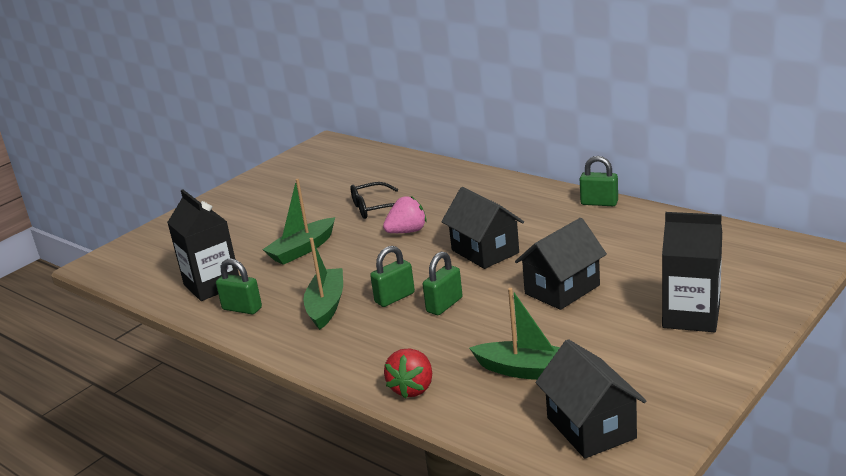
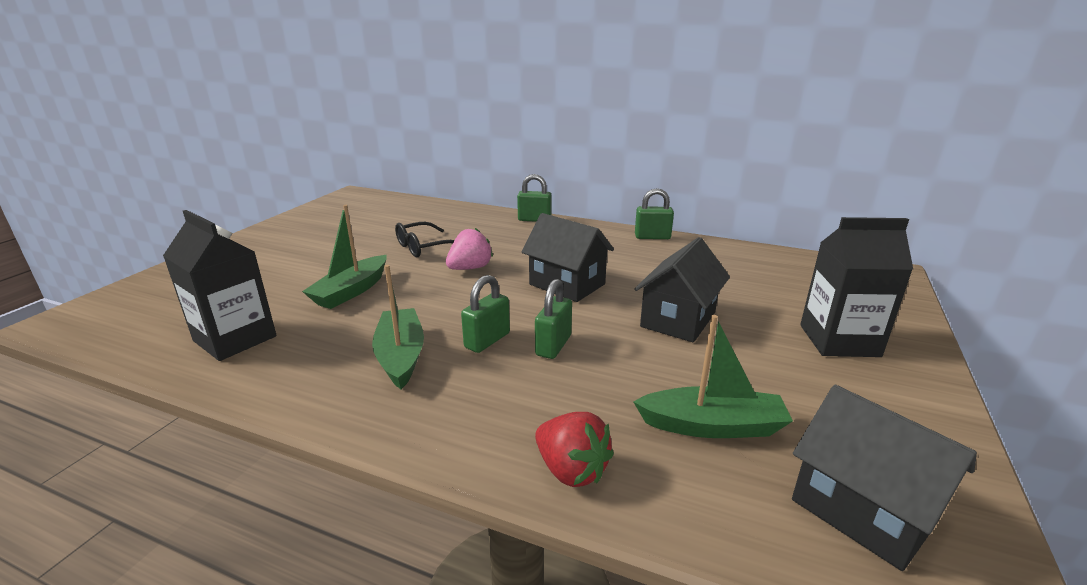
camera: 20 degrees left, 0 degrees up
green padlock [216,259,262,314] -> green padlock moved to [517,174,552,222]
red strawberry [384,349,432,399] -> red strawberry turned 45 degrees counterclockwise [535,412,614,487]

